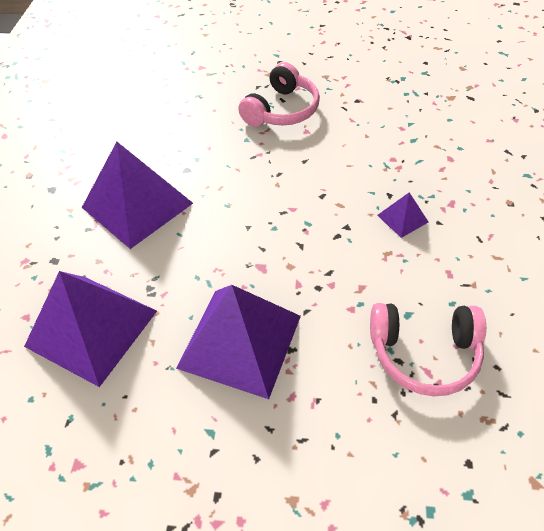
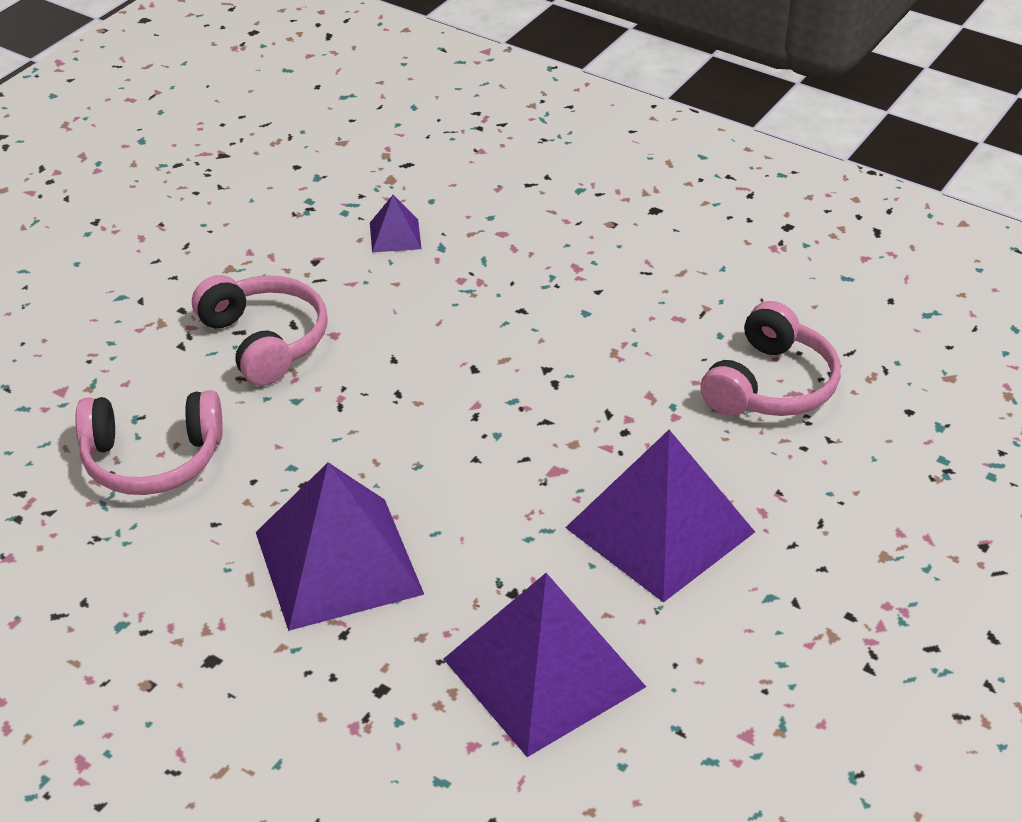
camera: 65 degrees left, 10 degrees down
purple pyramid [377,192,428,238] -> purple pyramid moved to [370,195,422,252]
none -> pink headphones [75,390,223,495]

